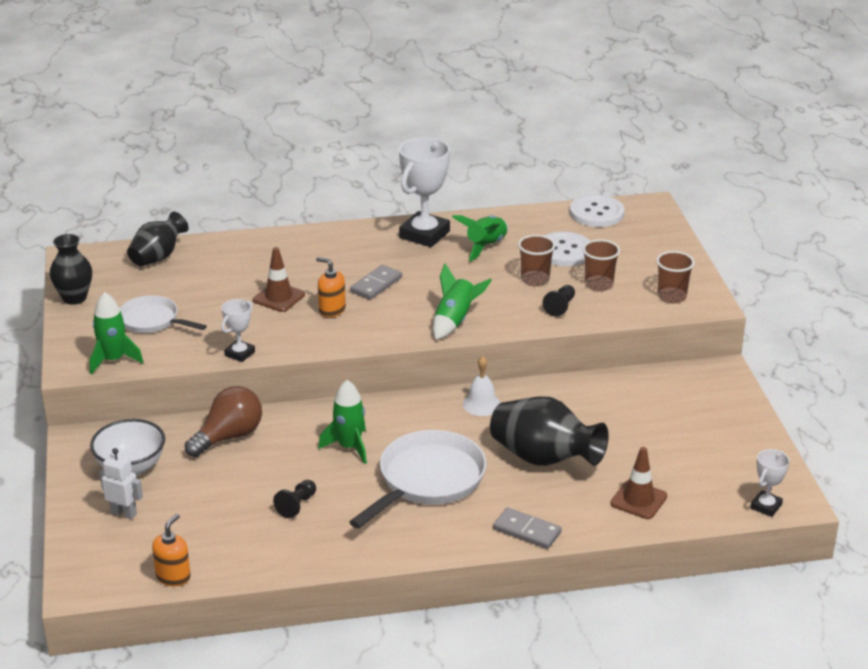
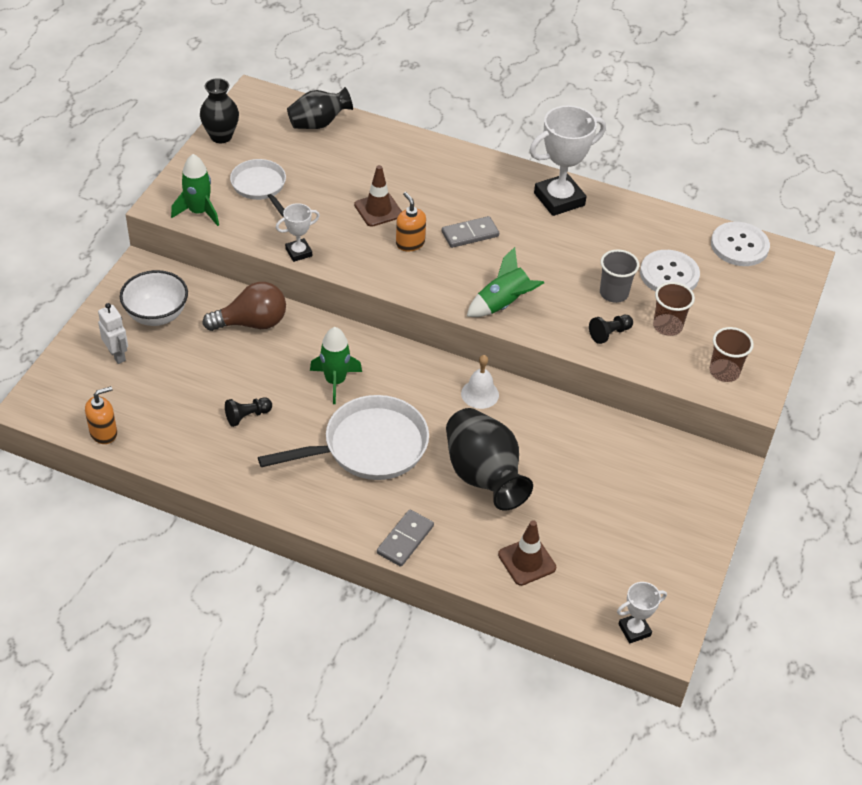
camera: 30 degrees right, 15 degrees up
green rocket [452,215,508,261] -> none
grey domino [493,508,562,549] -> grey domino turned 60 degrees clockwise [377,510,434,567]
brown cup [518,235,556,286] -> grey cup [600,249,639,303]

